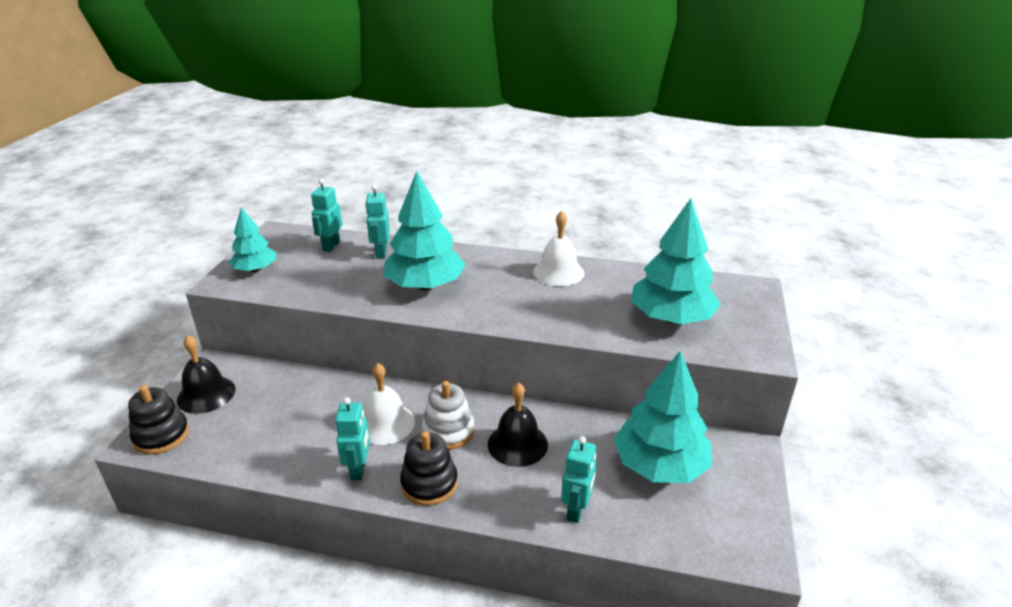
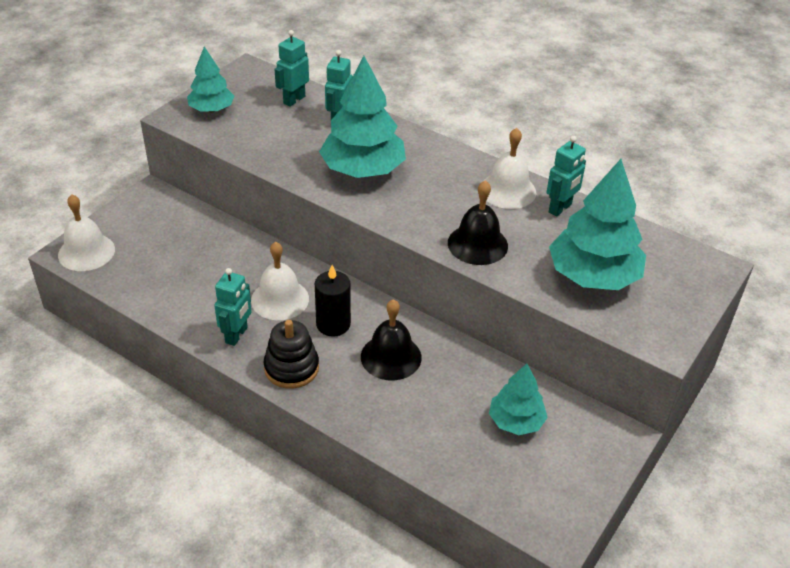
camera: 20 degrees right, 10 degrees up
black stacking toy [128,385,189,455] -> white bell [58,194,115,271]
black bell [177,335,235,414] -> black bell moved to [448,180,508,265]
white stacking toy [422,381,475,450] -> black candle [315,265,351,337]
turquoise robot [561,436,597,523] -> turquoise robot moved to [547,136,586,217]
turquoise tree [614,350,712,483] -> turquoise tree [489,364,548,435], size x0.59

